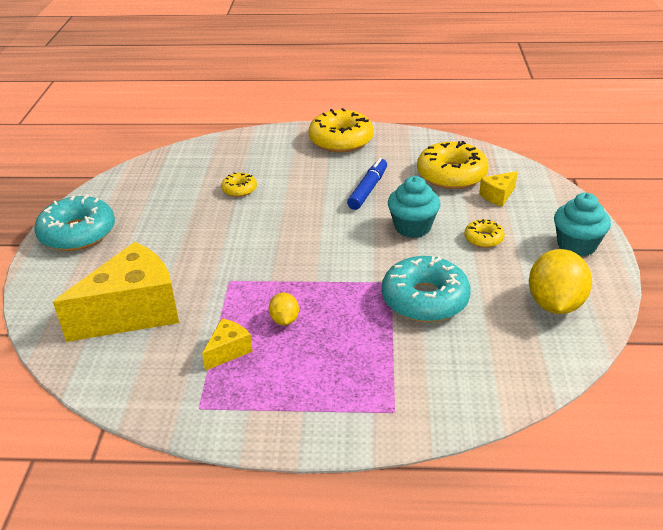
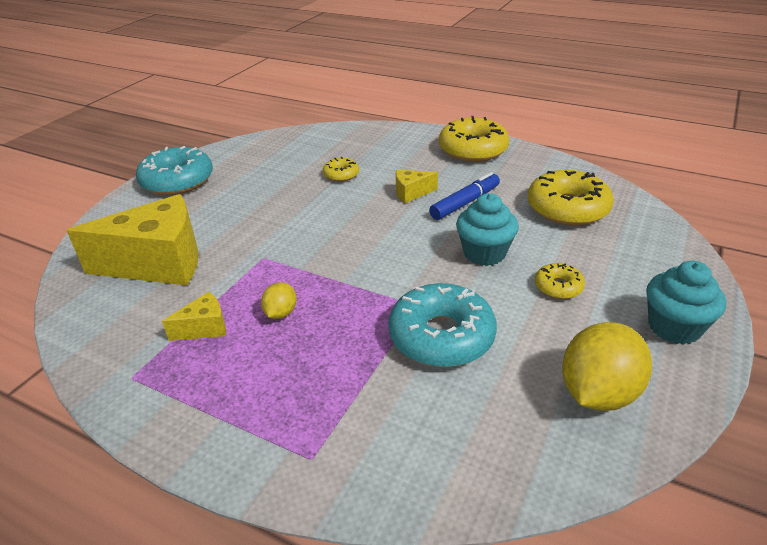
camera: 25 degrees right, 0 degrees up
yellow cheese [479,171,518,207] -> yellow cheese moved to [396,170,438,203]

